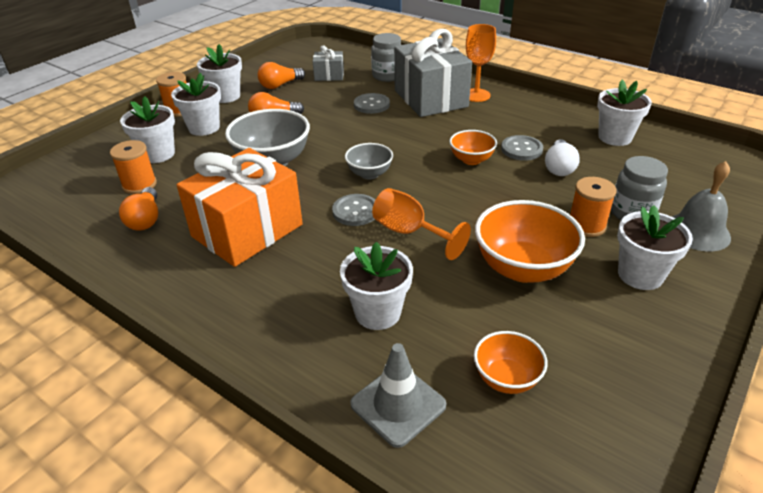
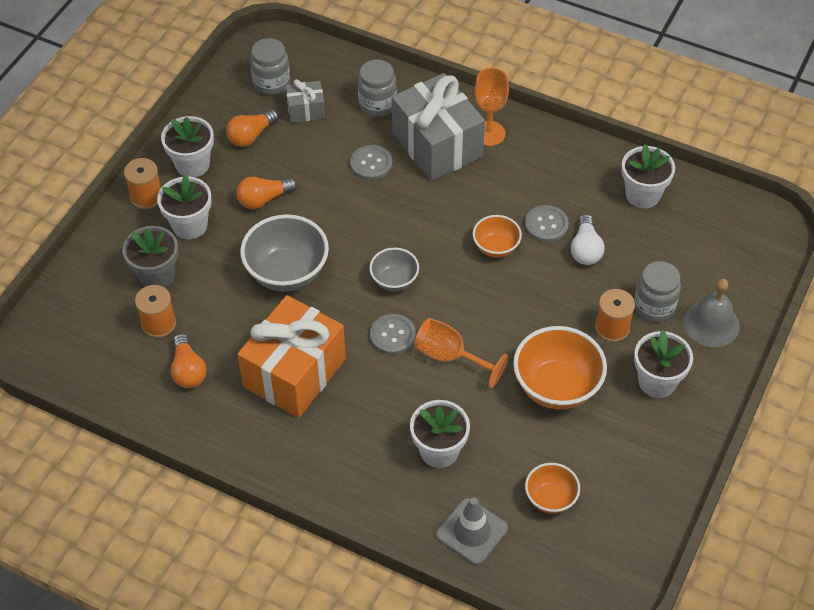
camera: 10 degrees left, 15 degrees up
white flower pot [120,96,175,163] -> grey flower pot [122,226,178,288]
none -> grey jar [250,38,290,95]

